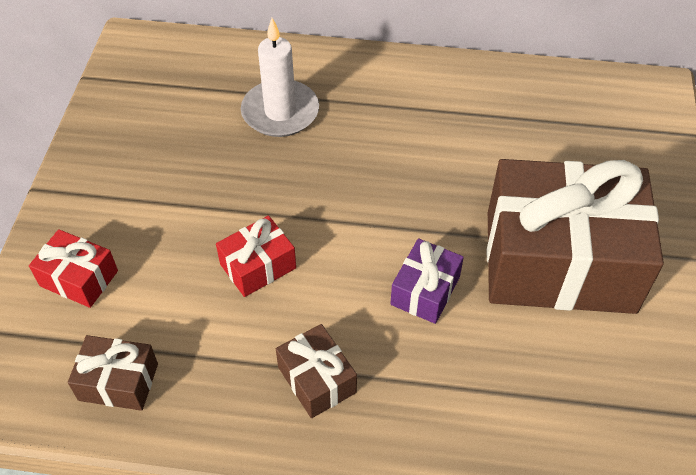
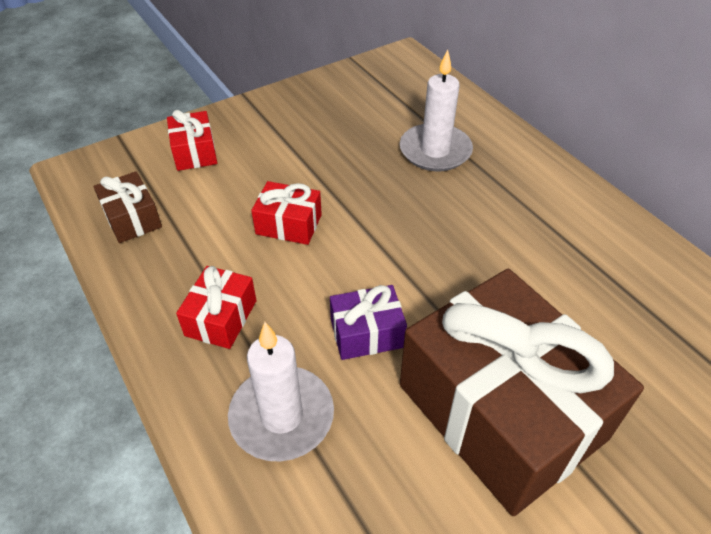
camera: 50 degrees right, 5 degrees down
brown gift [276,324,357,418] -> red gift [176,266,257,349]
none -> white candle [228,322,334,462]

